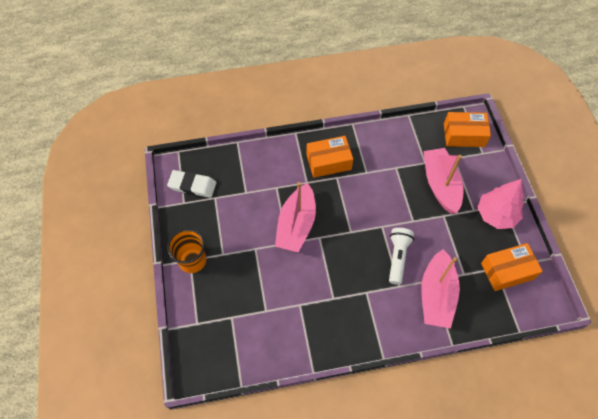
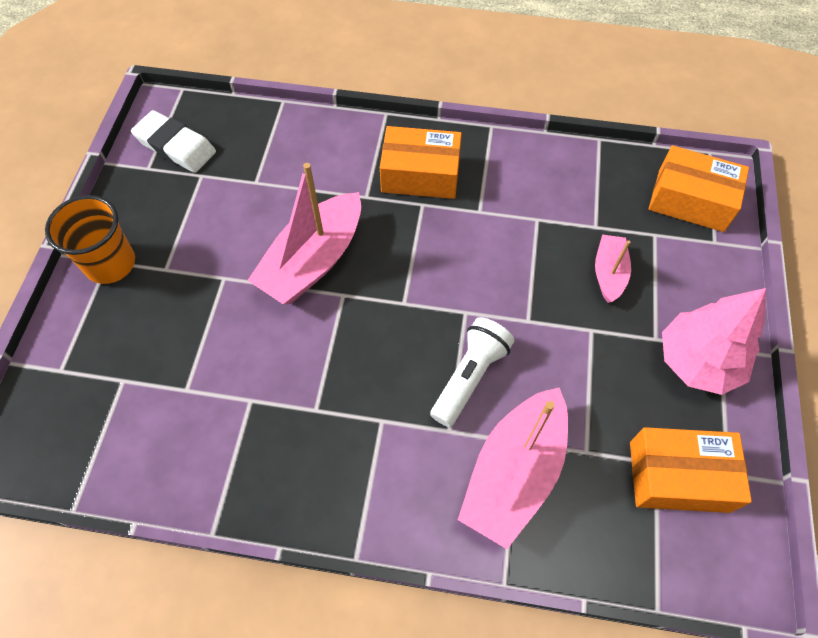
camera: 20 degrees right, 0 degrees up
pink boat [423,148,464,214] -> pink boat [595,235,631,303], size x0.53

